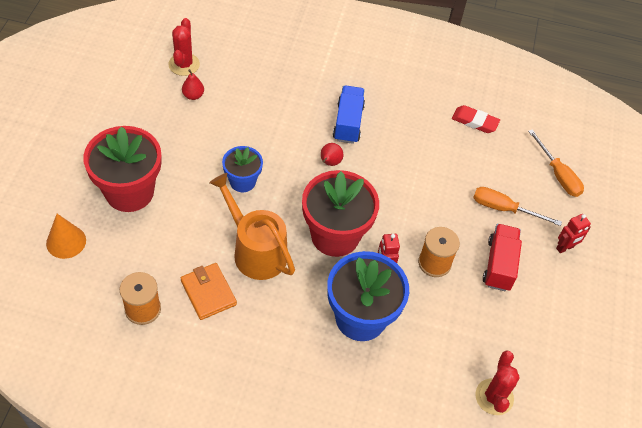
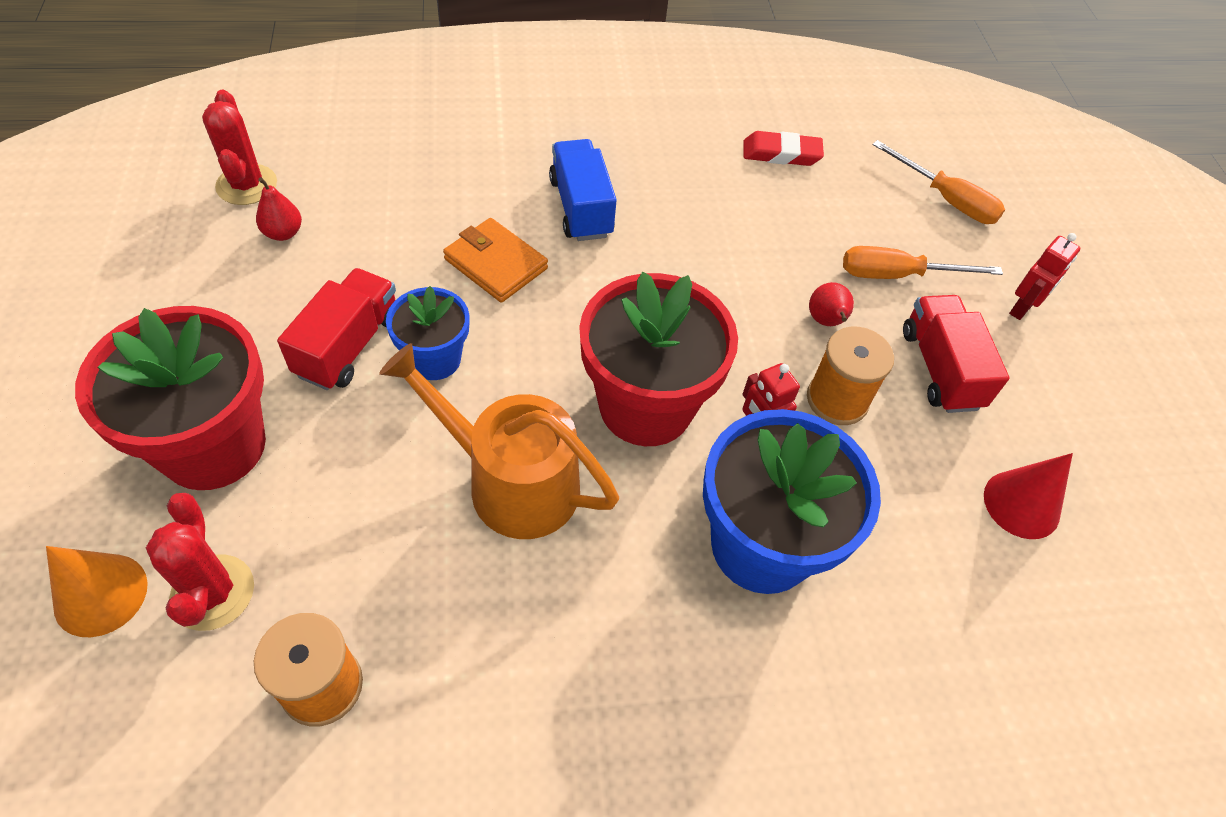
camera: 20 degrees left, 0 degrees up
orange wallet [181,263,237,320] -> orange wallet moved to [443,218,548,303]
red pear [321,143,343,166] -> red pear moved to [809,282,854,326]
red cactus [475,350,520,415] -> red cactus moved to [146,493,254,631]
none -> red truck [277,268,396,390]
none -> red cone [984,453,1073,539]

